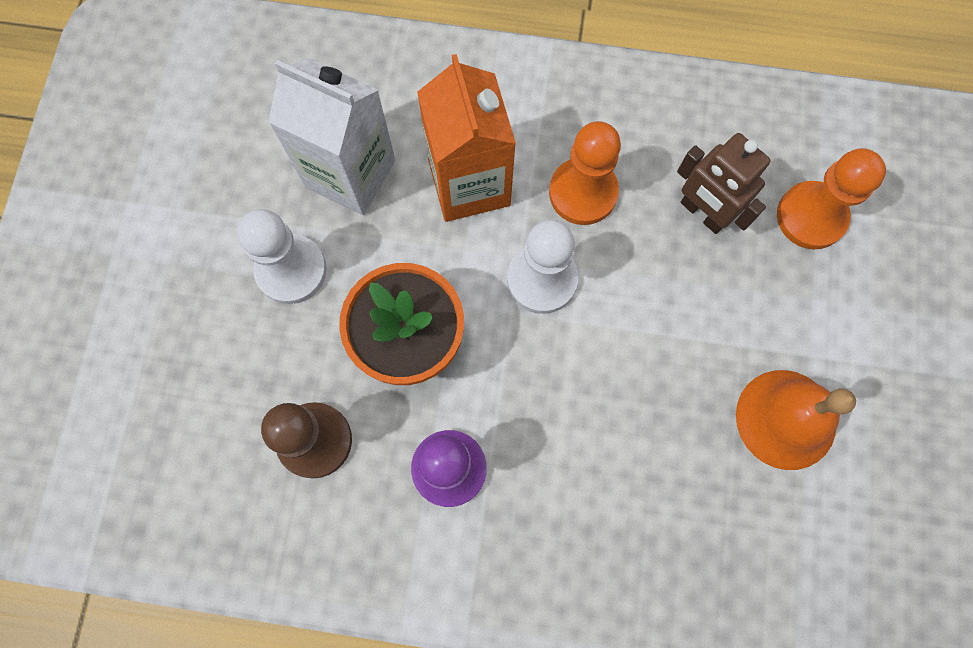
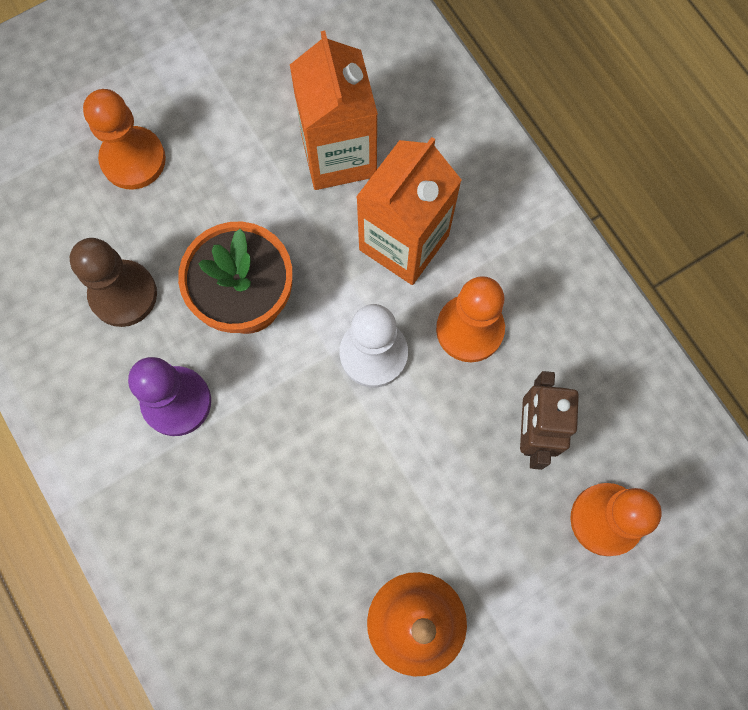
camera: 50 degrees right, 0 degrees up
white pawn [237,209,327,304] -> none
white carton [268,58,396,215] -> orange carton [290,31,378,190]
none -> orange pawn [83,89,166,190]

